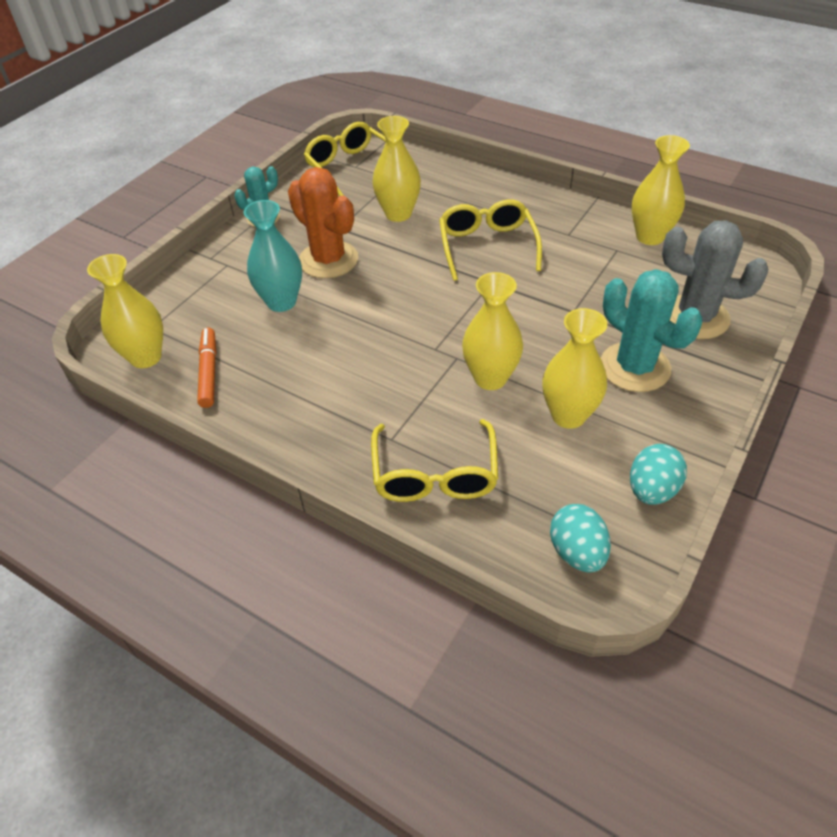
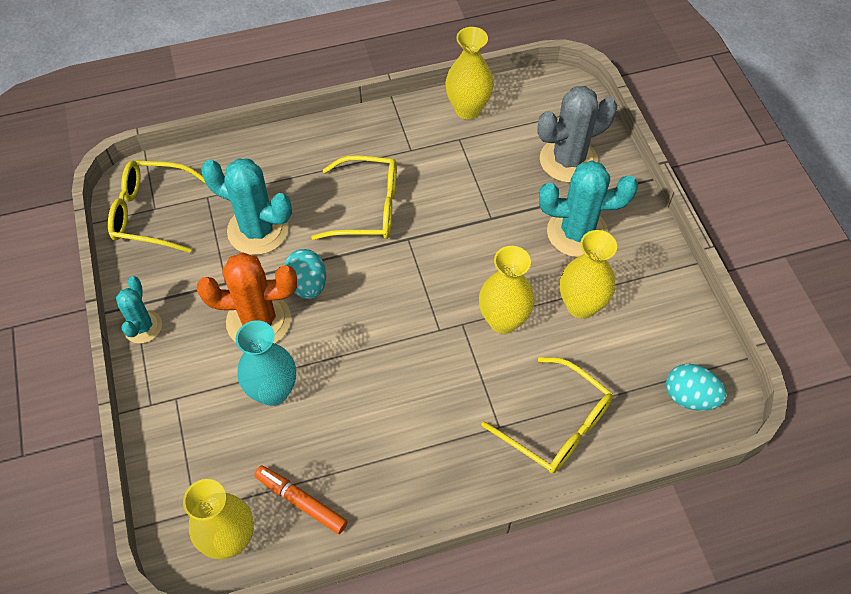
camera: 50 degrees left, 10 degrees up
yellow vase [372,116,421,222] -> turquoise cactus [201,159,292,255]
yellow glasses [439,199,542,281] -> yellow glasses turned 150 degrees clockwise [311,155,397,240]
turquoise egg [630,444,687,505] -> turquoise egg moved to [284,249,326,299]

